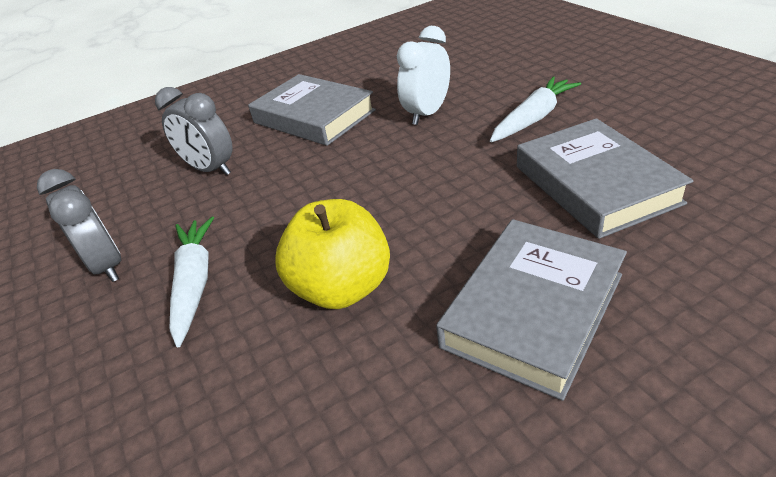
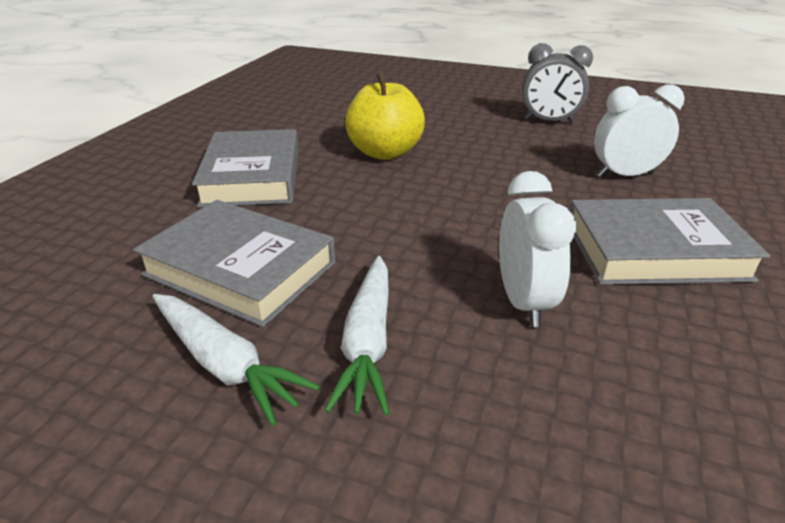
camera: 135 degrees right, 5 degrees down
grey clock [155,87,233,176] -> white clock [594,85,685,177]
white carrot [170,216,214,347] -> white carrot moved to [153,294,320,426]

